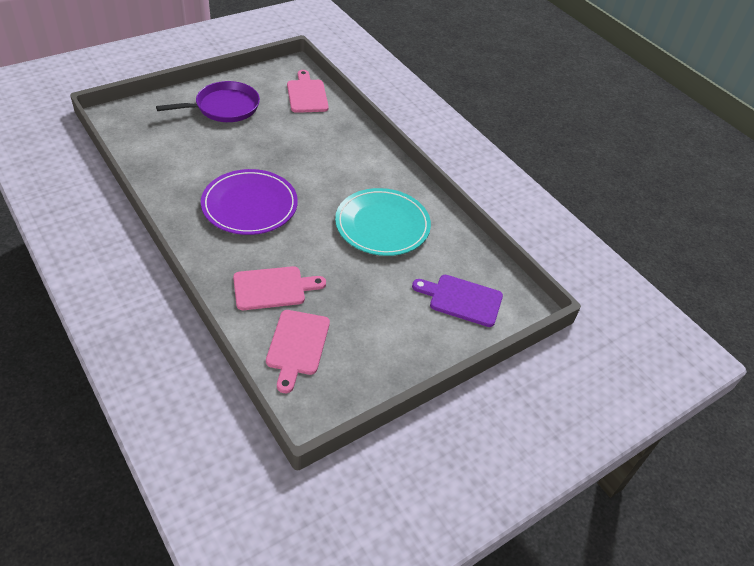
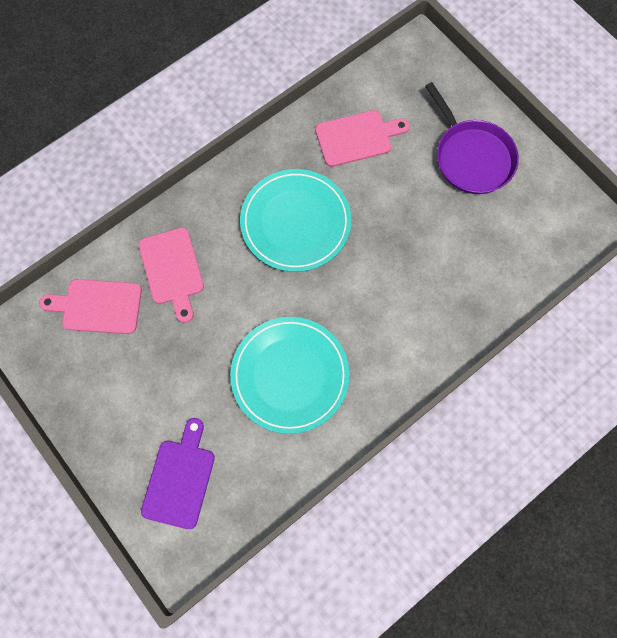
camera: 90 degrees right, 25 degrees up
purple plate [201,169,298,235] -> turquoise plate [240,169,351,272]
pink cutting board [287,70,329,113] -> pink cutting board moved to [315,110,410,167]

